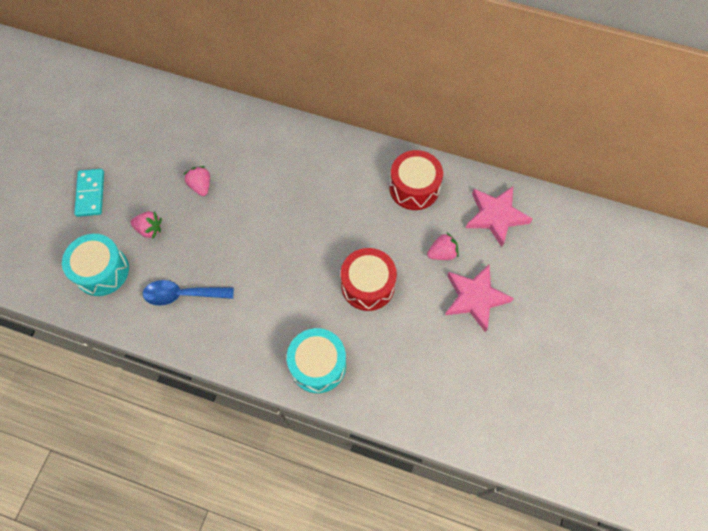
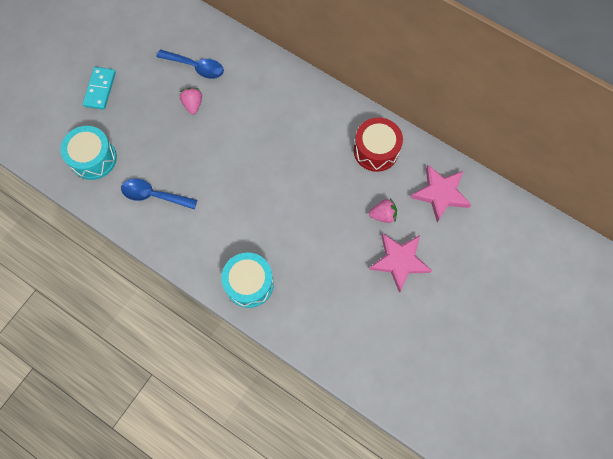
camera: 15 degrees right, 5 degrees up
pink strawberry [131,211,162,239] -> none
red drum [341,248,397,311] -> none
none -> blue spoon [157,49,224,79]

